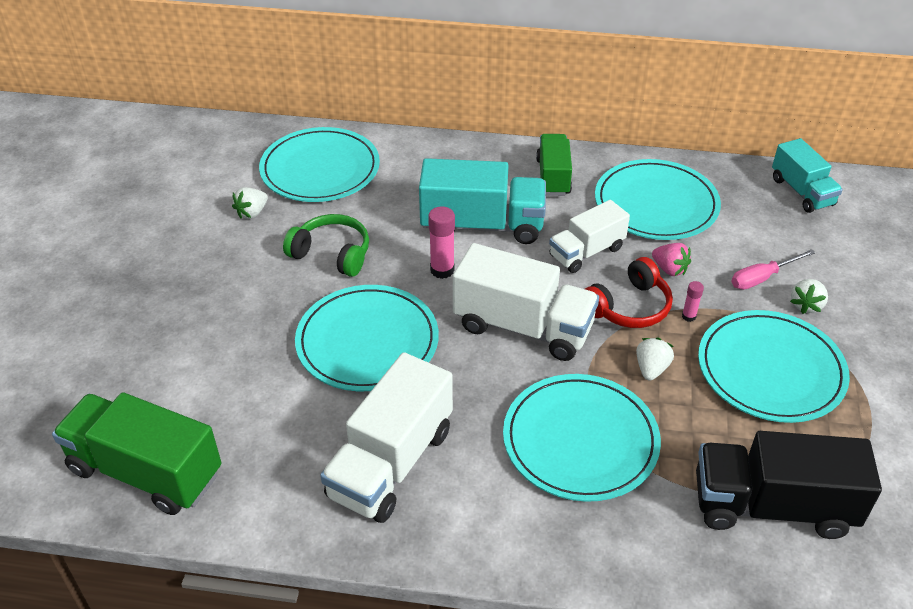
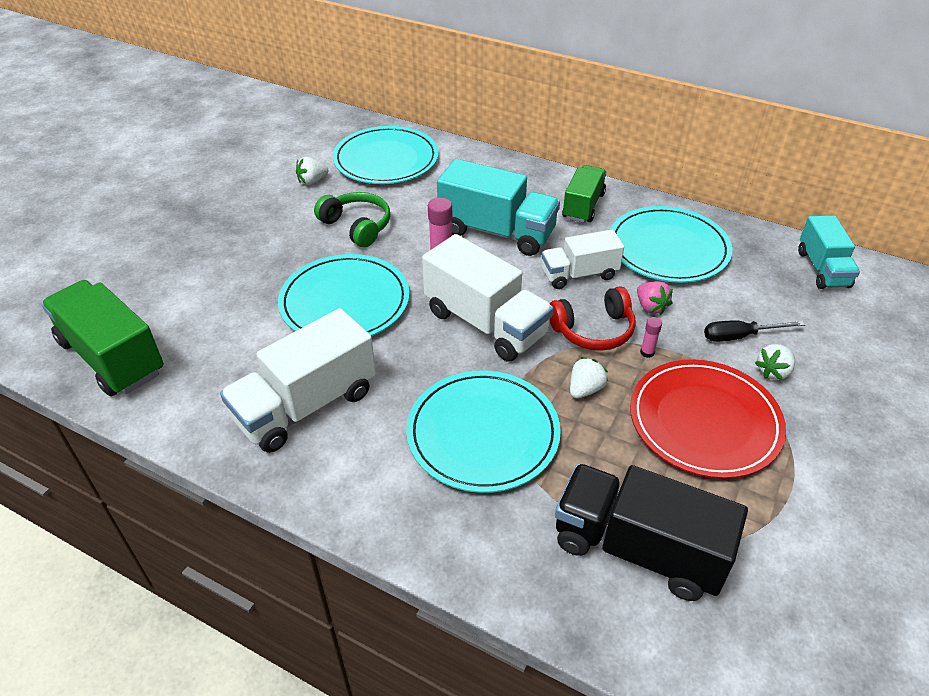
camera: 20 degrees right, 0 degrees up
turquoise plate [698,310,850,423] -> red plate [630,359,786,479]
pink screwdriver [731,249,815,290] -> black screwdriver [704,320,805,342]

